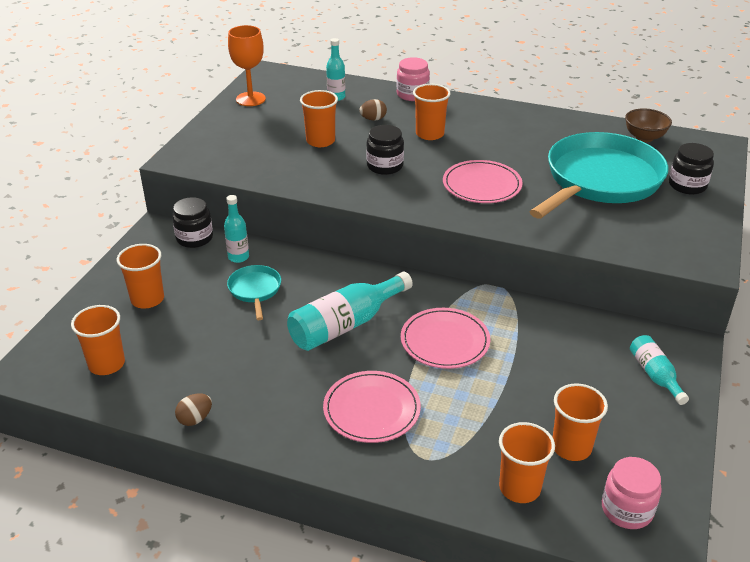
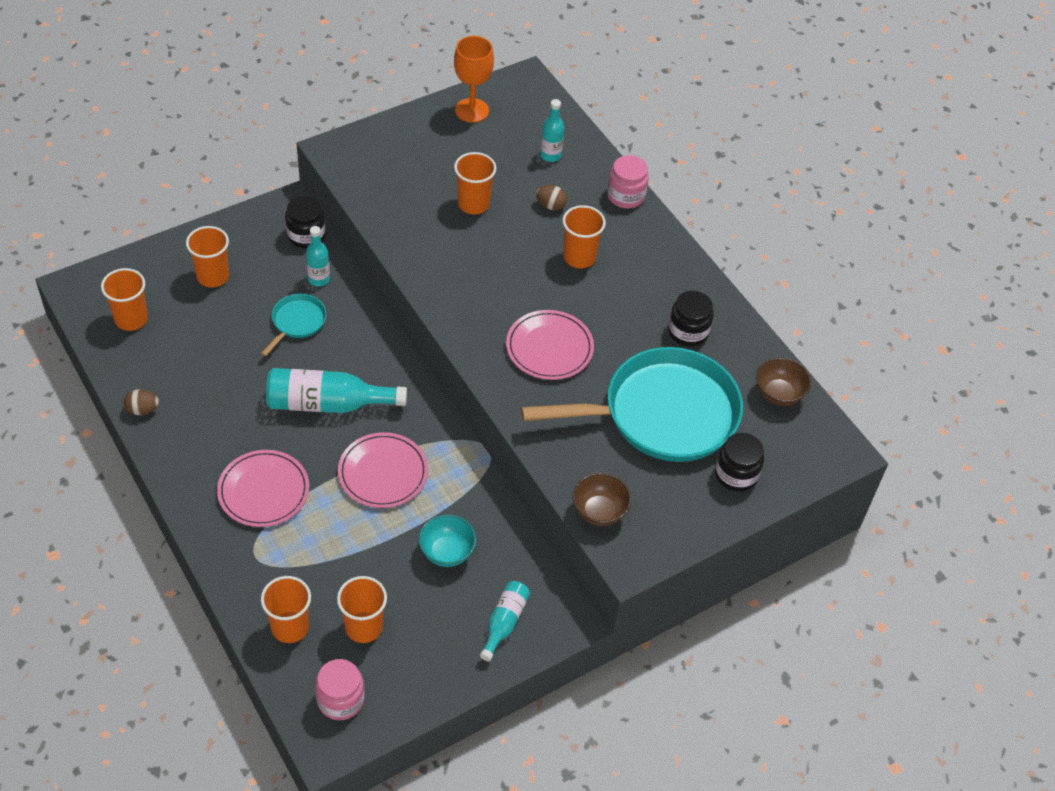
camera: 35 degrees right, 15 degrees up
black jar [366,125,404,175] -> black jar moved to [668,291,714,347]
none -> turquoise bowl [419,514,476,567]
none -> brown bowl [573,473,632,526]

